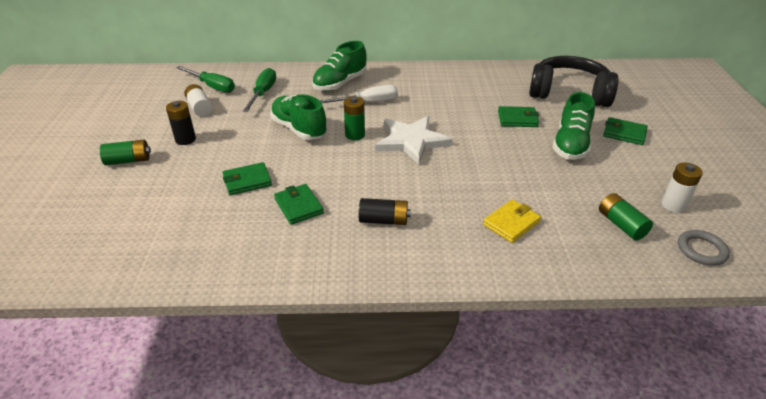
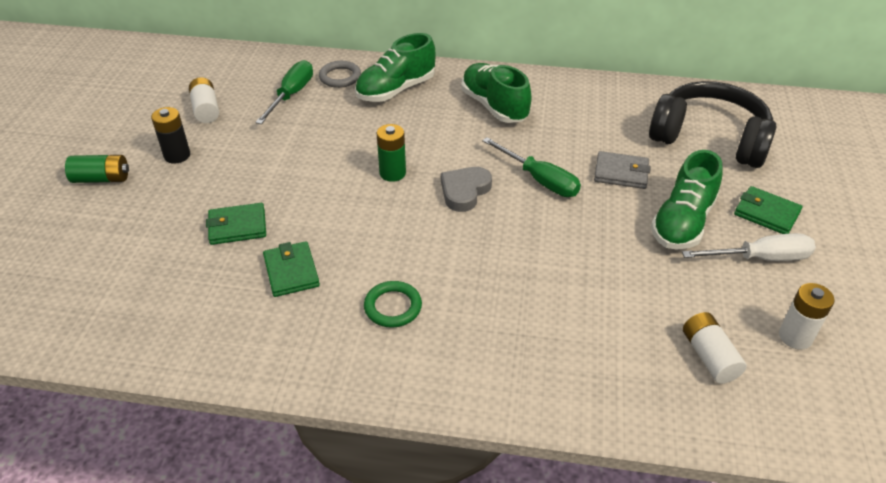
camera: 10 degrees right, 5 degrees up
green screwdriver [176,66,235,93] -> green screwdriver moved to [482,137,581,197]
green shoe [270,94,327,140] -> green shoe moved to [461,63,531,123]
white screwdriver [319,85,398,103] -> white screwdriver moved to [682,233,816,261]
black battery [359,198,411,225] -> green ring [364,281,422,328]
white star [375,116,453,165] -> grey heart [441,167,492,212]
yellow wallet [483,200,541,243] -> none
green wallet [498,106,539,127] -> grey wallet [594,151,651,189]
green battery [599,193,653,241] -> white battery [683,312,747,384]
grey ring [678,230,730,266] -> grey ring moved to [319,61,361,88]

